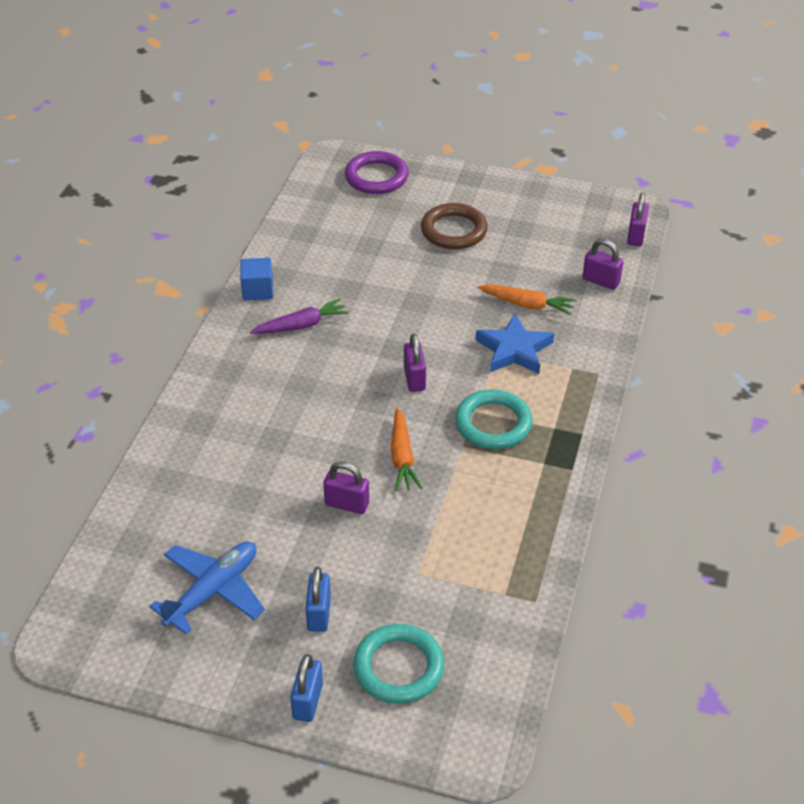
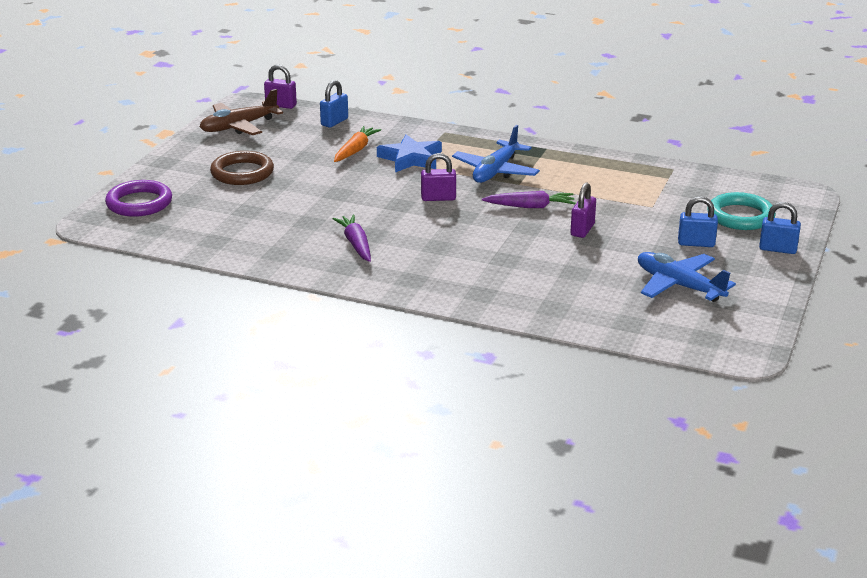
camera: 85 degrees left, 15 degrees down
blue cube [240,258,273,300] -> none
orange carrot [391,408,422,491] -> purple carrot [482,191,575,208]
turquoise ring [455,389,533,449] -> blue plane [452,125,540,183]
purple padlock [583,239,623,290] -> blue padlock [320,80,348,128]
none -> brown plane [200,89,283,135]

